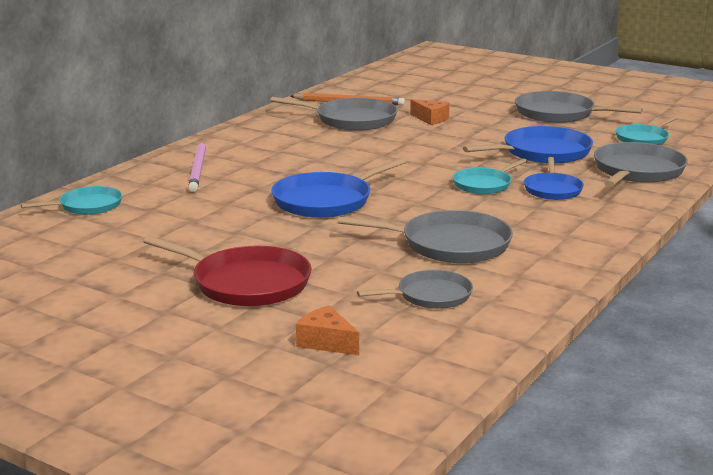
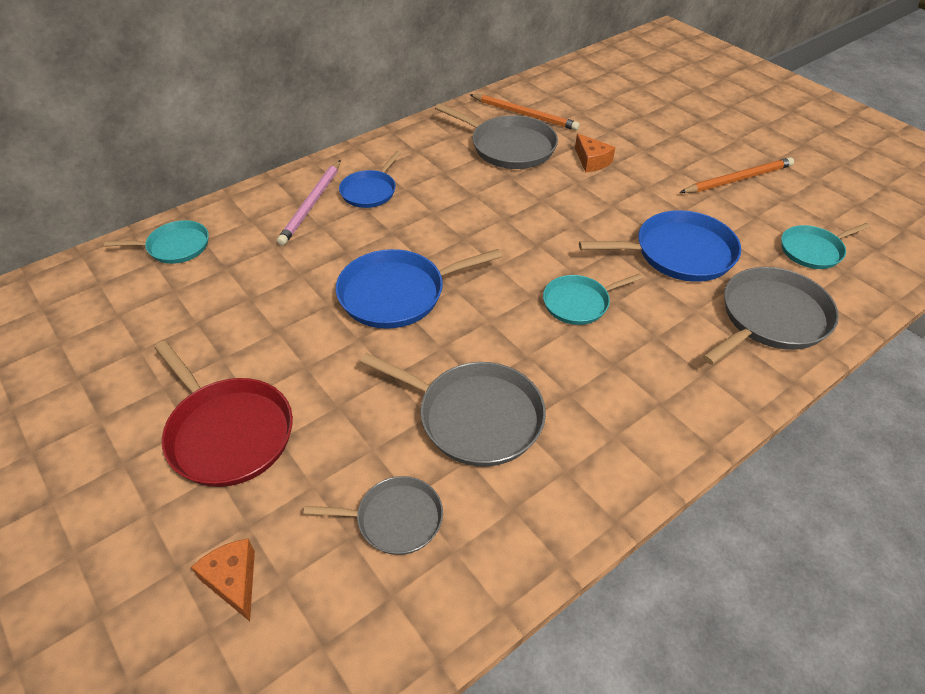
camera: 20 degrees right, 25 degrees up
grey pan [515,91,643,123] -> orange pencil [680,157,794,193]
blue pan [524,157,584,200] -> blue pan moved to [339,151,401,208]

